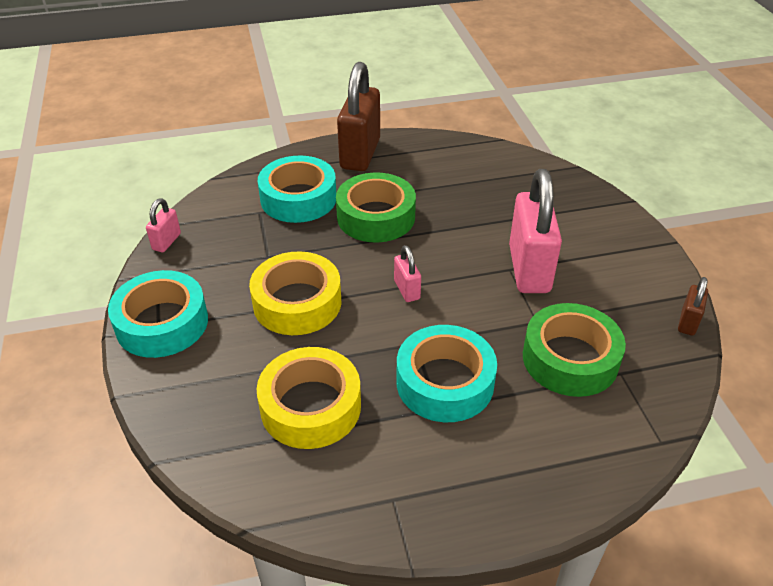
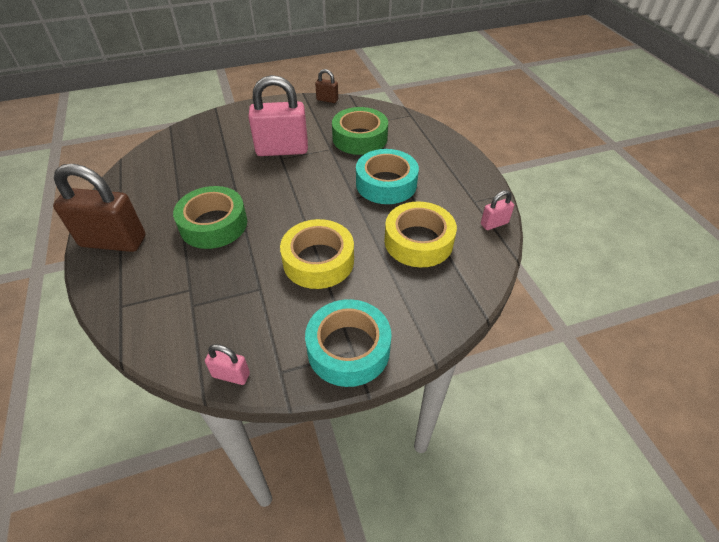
camera: 95 degrees left, 5 degrees up
turquoise tape [258,156,336,223] -> none
pink padlock [394,245,421,302] -> pink padlock moved to [481,190,514,230]

